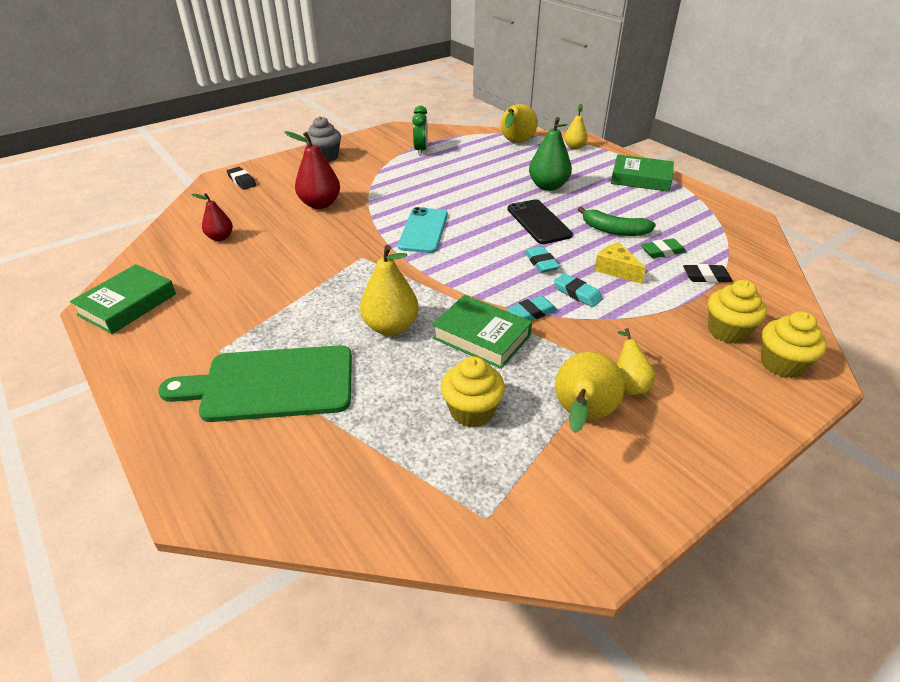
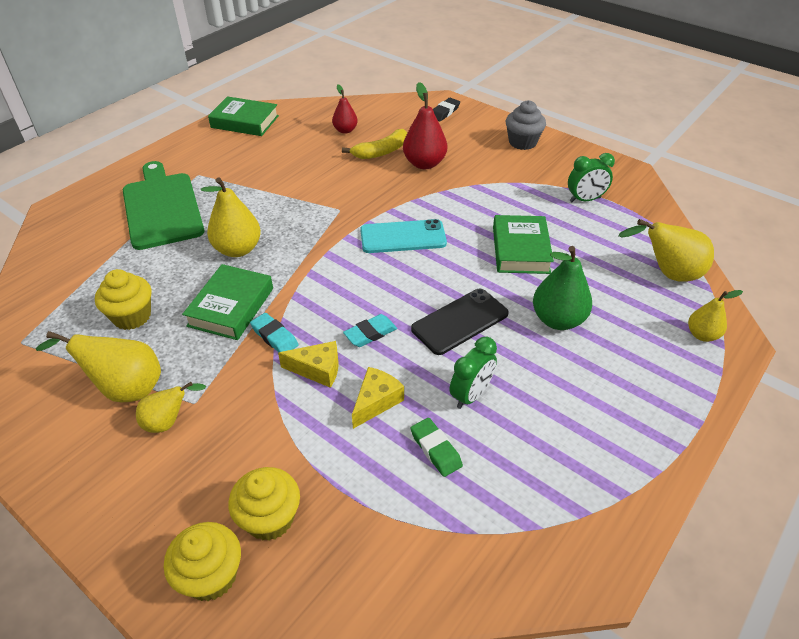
camera: 75 degrees right, 5 degrees up
turquoise eraser [554,273,603,307] -> yellow cheese [278,341,338,388]
green banana [578,206,656,236] -> green clock [450,337,497,409]
green book [611,154,674,192] -> green book moved to [493,215,554,274]
black eraser [683,264,733,283] -> none
none -> yellow banana [342,129,407,159]

